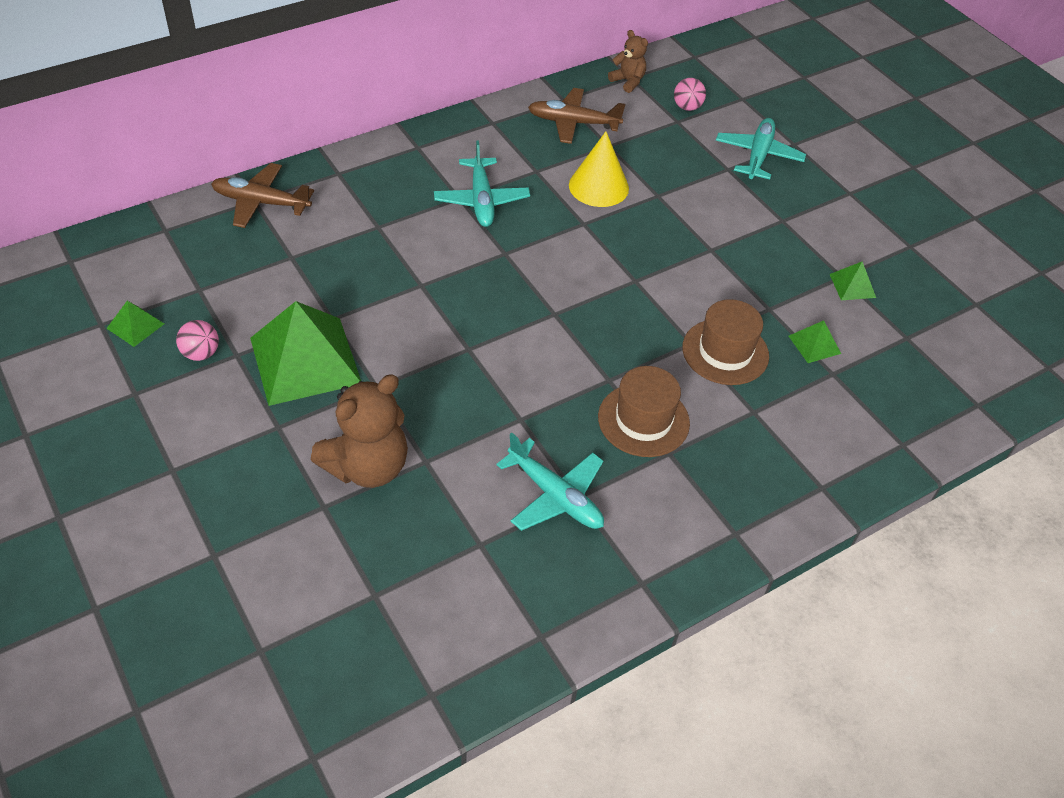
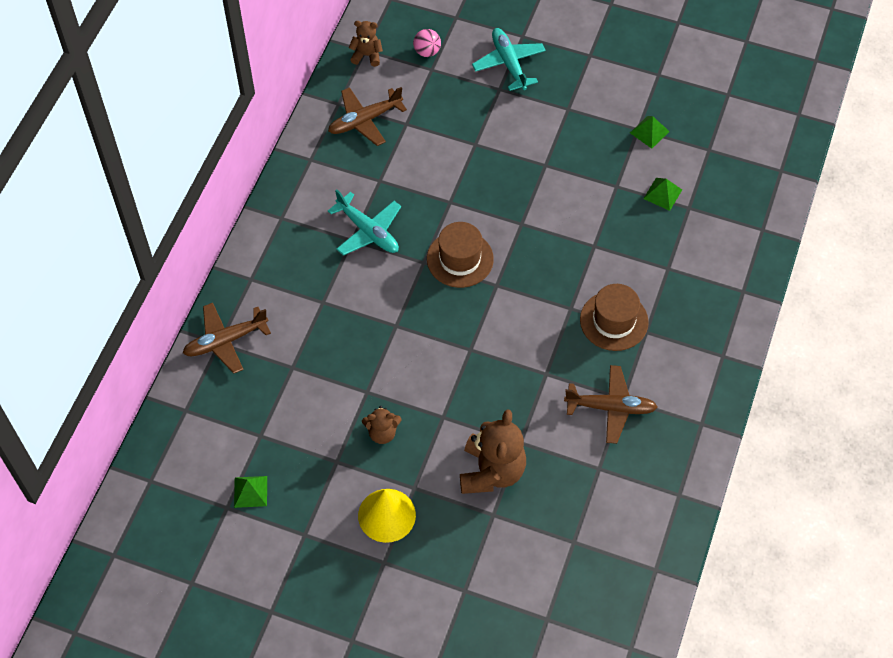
camera: 35 degrees left, 10 degrees up
pink ball [176,320,219,361] -> none
green pyramid [250,301,361,406] -> brown teddy bear [362,406,402,444]
turquoise plane [496,433,604,531] -> brown plane [564,365,657,444]
yellow cone [569,132,629,207] -> yellow cone moved to [358,489,416,543]
brown hat [682,299,769,385] -> brown hat moved to [427,222,494,288]

